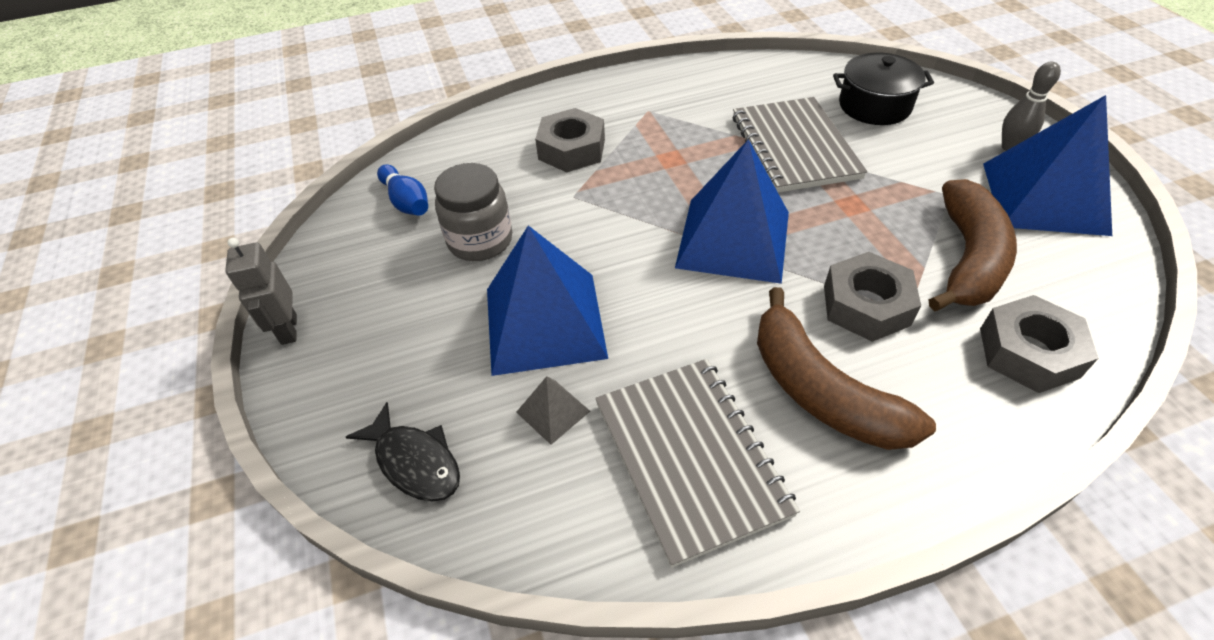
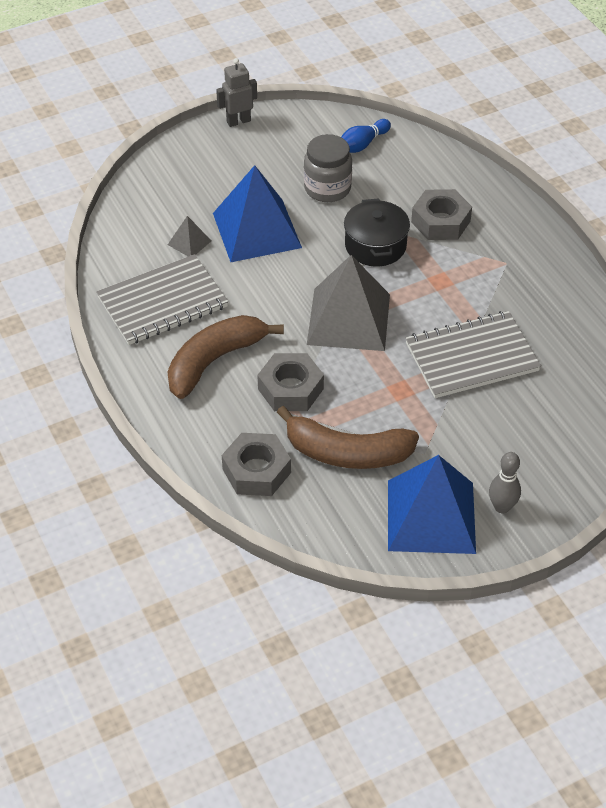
camera: 80 degrees right, 0 degrees up
black fish [346,402,460,502] -> none
blue pyramid [675,139,789,284] -> grey pyramid [307,255,390,351]
black pot [833,52,934,125] -> black pot moved to [344,198,410,267]

